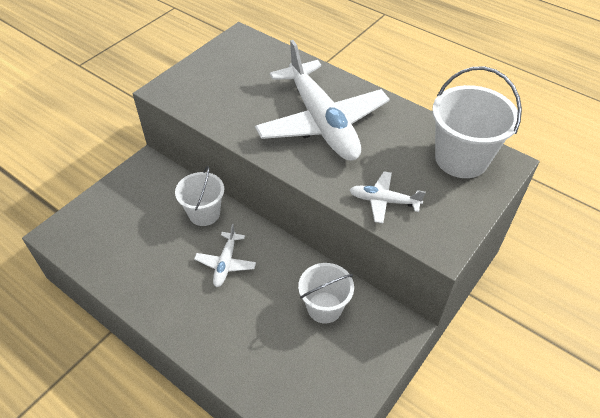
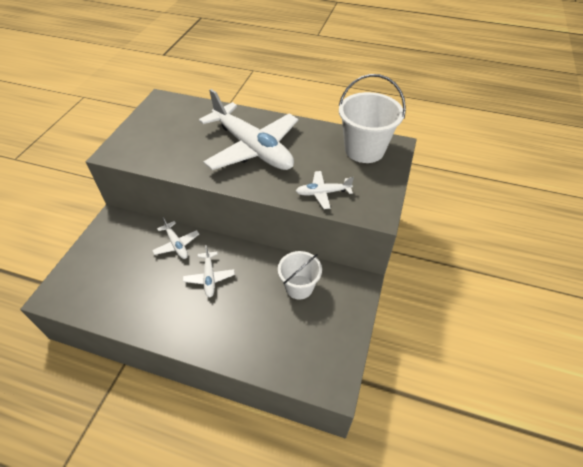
camera: 20 degrees left, 0 degrees up
white bucket [175,166,224,226] -> white plane [152,217,199,259]

